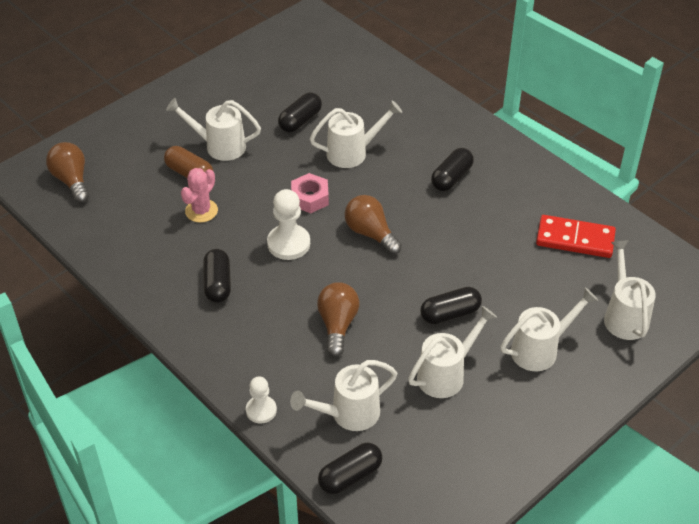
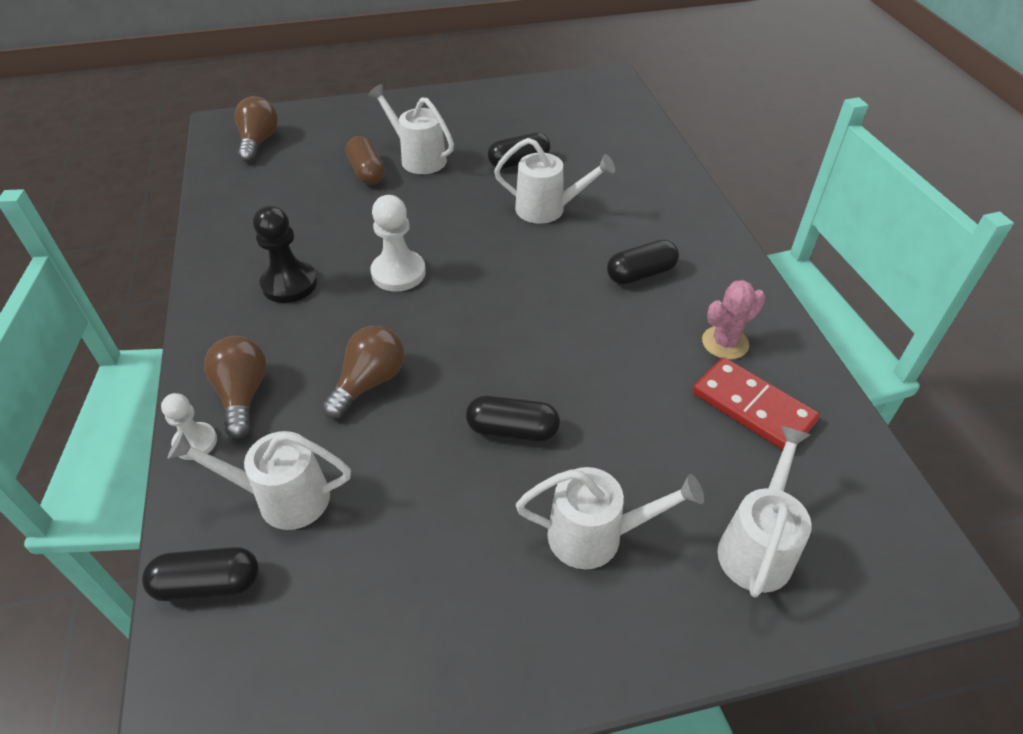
camera: 30 degrees right, 0 degrees up
pink cactus [181,168,218,223] -> pink cactus moved to [702,280,765,360]
black capsule [203,249,231,303] -> black pawn [253,205,317,303]
pink nut [291,173,329,213] -> none
brown light bulb [345,195,402,255] -> brown light bulb moved to [204,336,267,439]
white watering can [408,306,497,398] -> none

